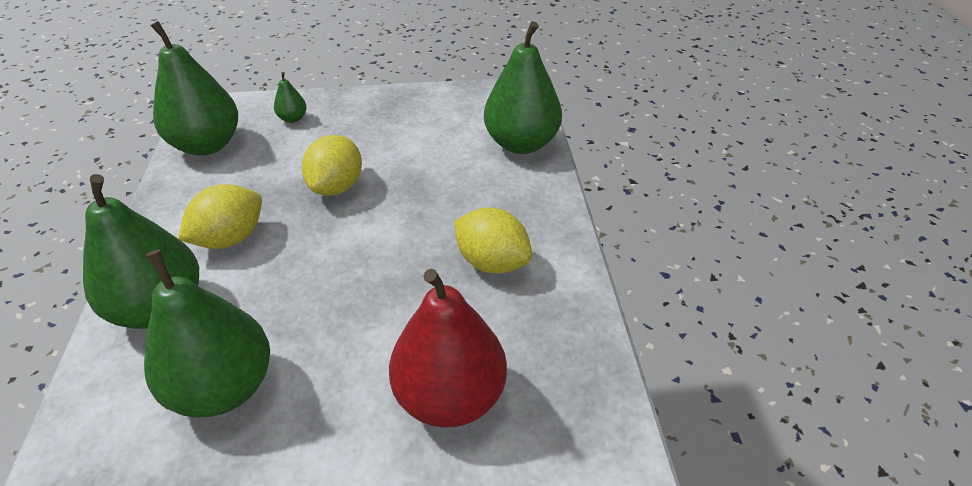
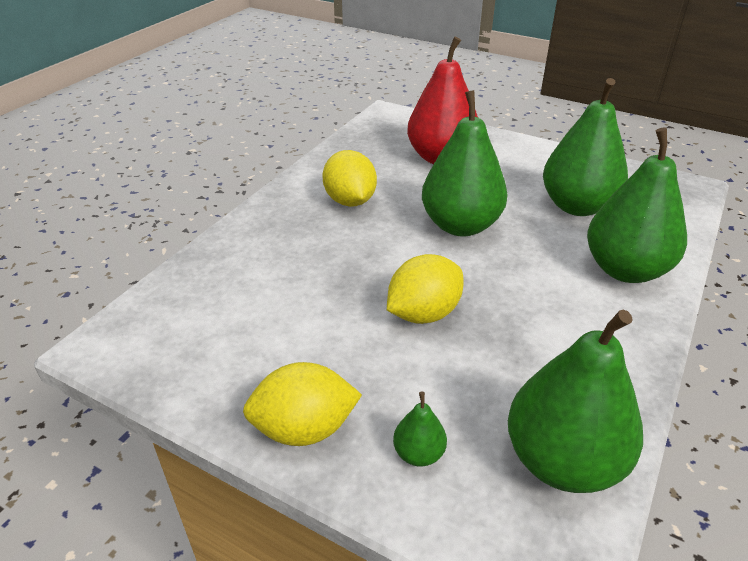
camera: 145 degrees left, 5 degrees down
yellow lemon [178,184,262,249] -> yellow lemon moved to [243,362,362,446]
green pear [484,21,562,154] -> green pear moved to [422,90,508,236]

